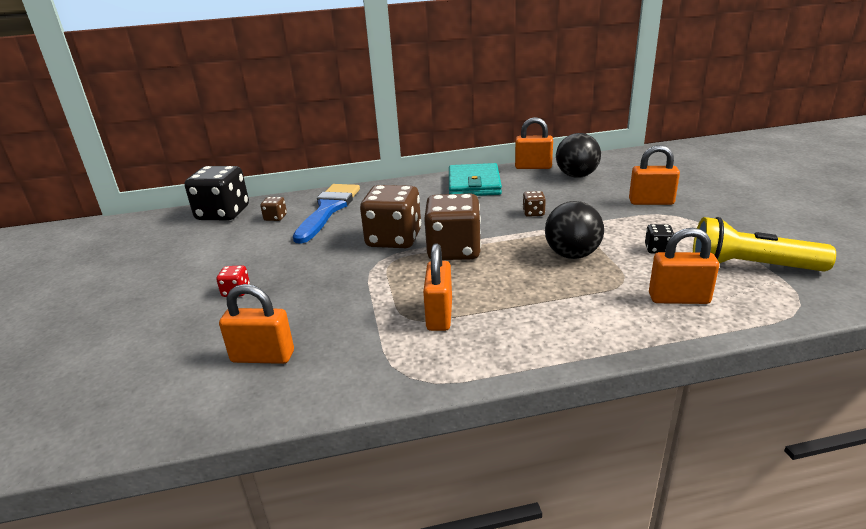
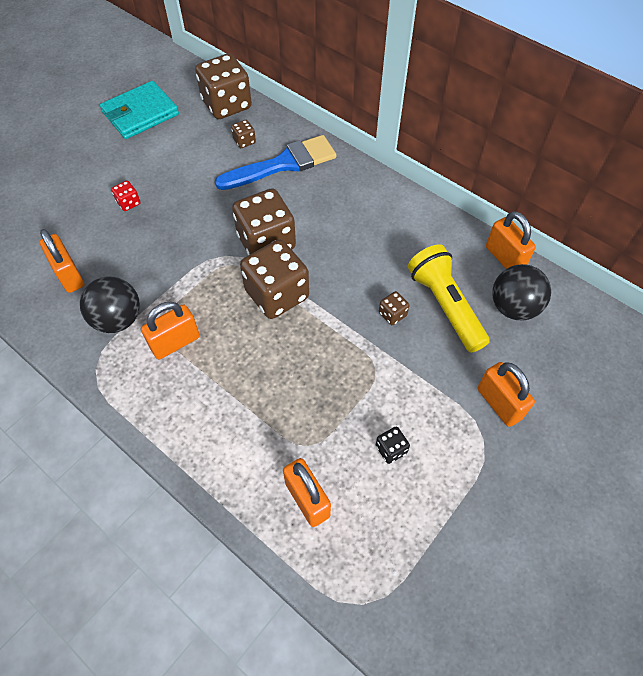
camera: 50 degrees right, 30 degrees up
black dice [184,166,249,220] -> brown dice [195,54,252,119]
turquoise wallet [449,163,502,196] -> turquoise wallet moved to [100,81,179,139]
black ball [545,201,604,259] -> black ball moved to [80,277,140,333]
yellow flashlight [693,217,836,271] -> yellow flashlight moved to [408,244,490,353]

